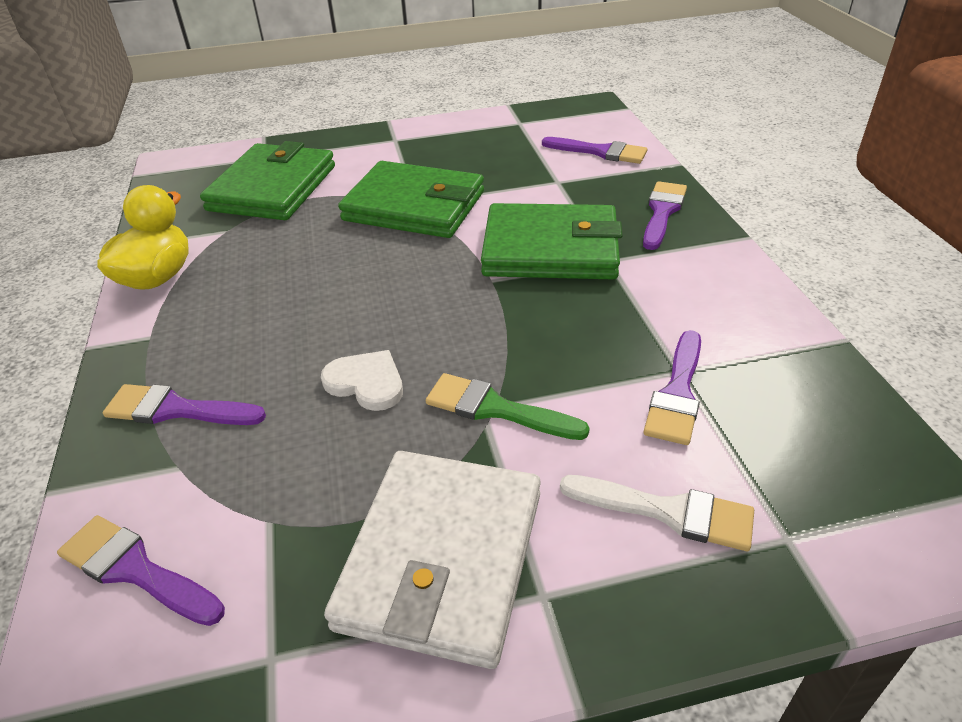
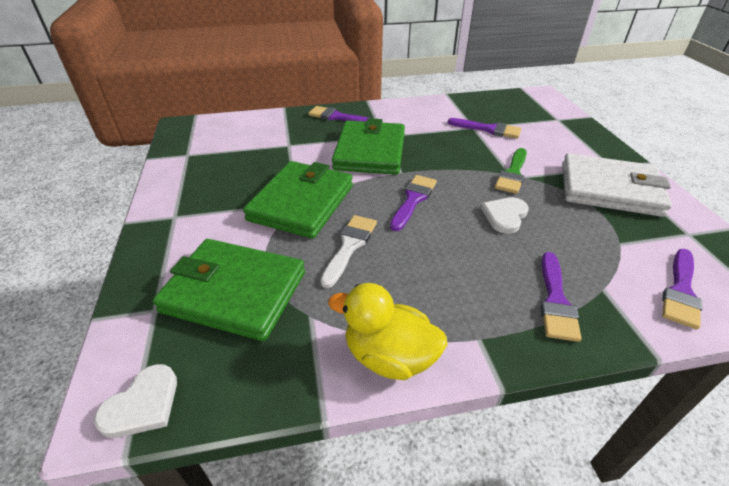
camera: 90 degrees left, 0 degrees up
purple brush [542,137,647,164] -> purple brush moved to [390,175,437,231]
white brush [560,475,754,551] -> white brush moved to [320,215,377,288]
none -> white heart [94,364,177,438]

